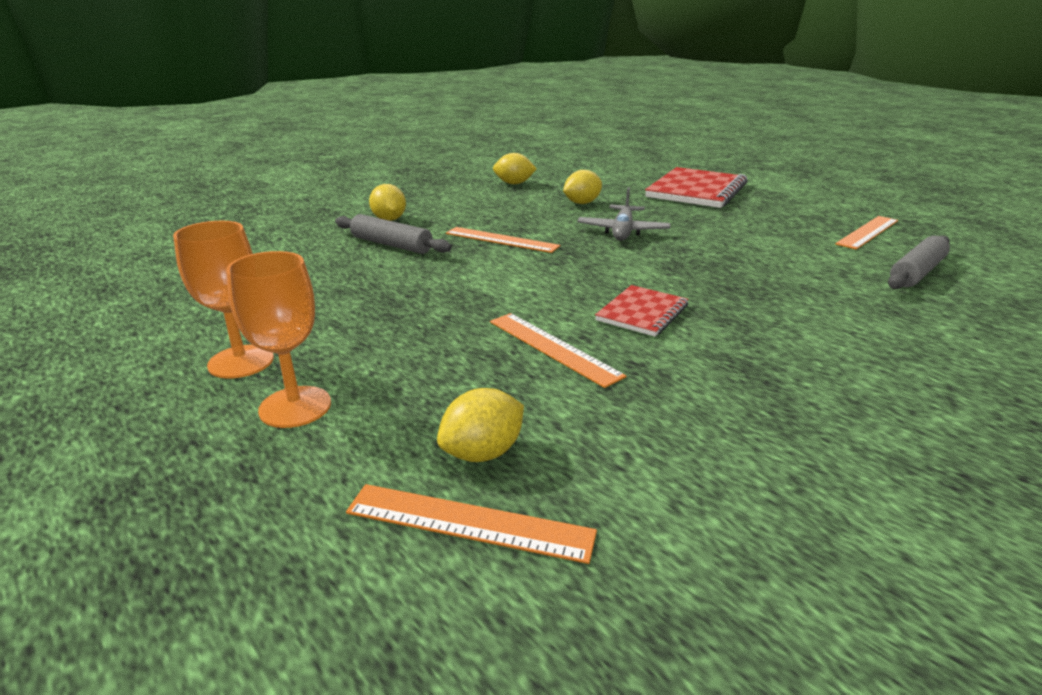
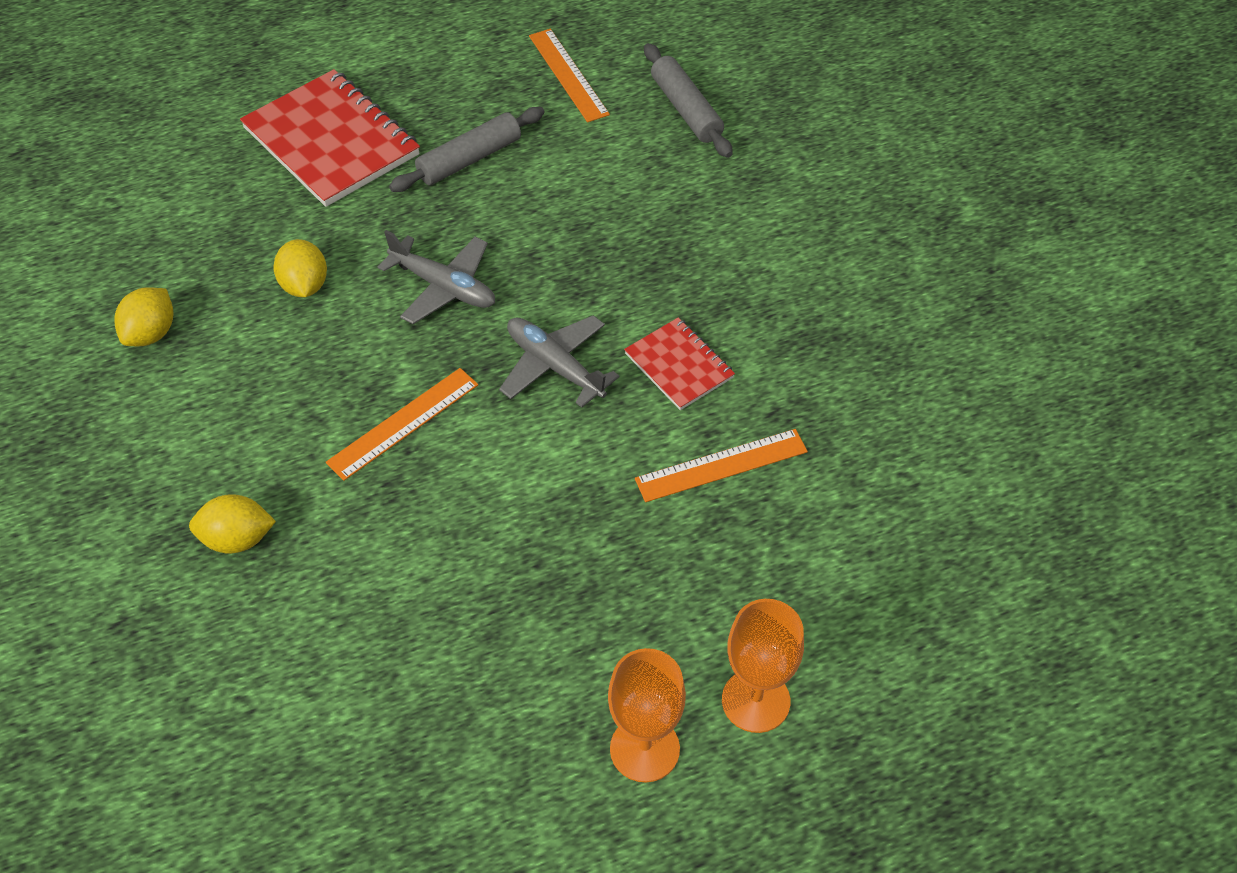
camera: 70 degrees left, 25 degrees up
grey rolling pin [335,214,452,254] -> grey rolling pin moved to [389,107,545,192]
orange ruler [346,484,597,564] -> none
yellow lemon [437,388,524,462] -> none
none -> grey plane [499,315,619,408]

